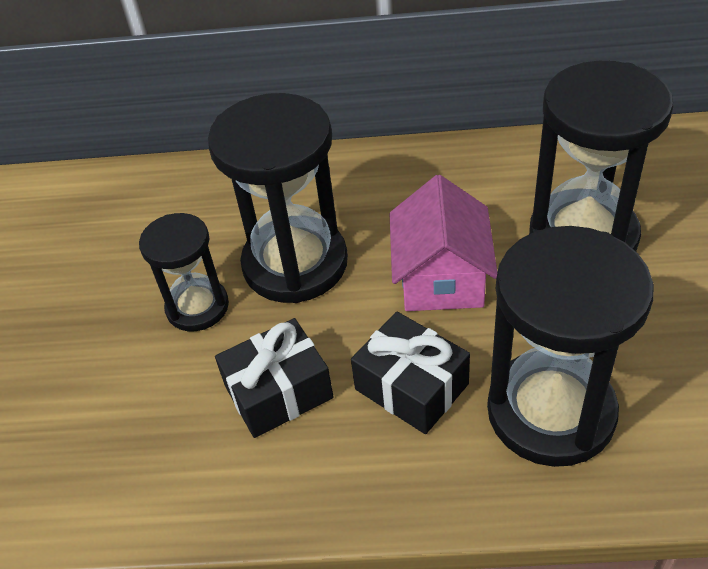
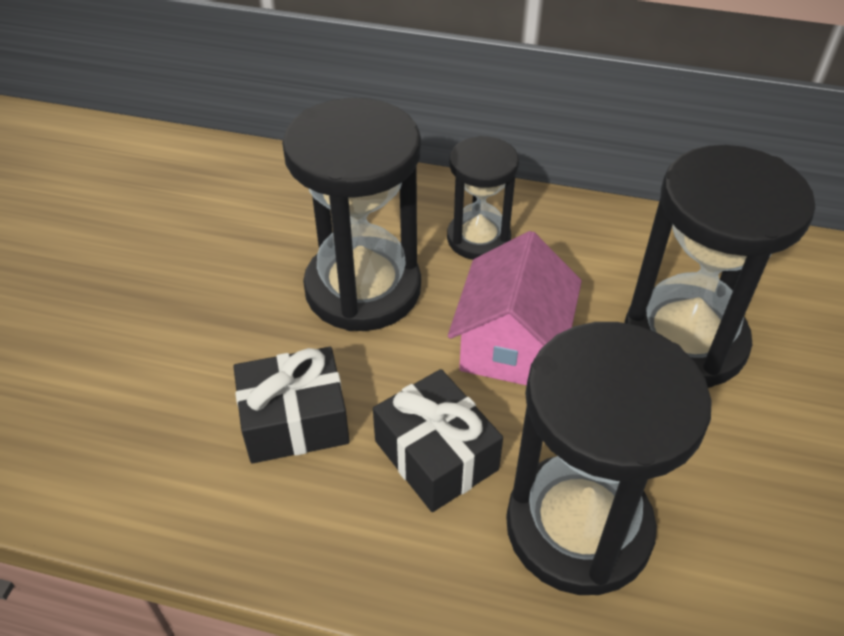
camera: 10 degrees right, 0 degrees up
black hourglass [139,213,229,331] -> black hourglass moved to [447,136,519,260]

